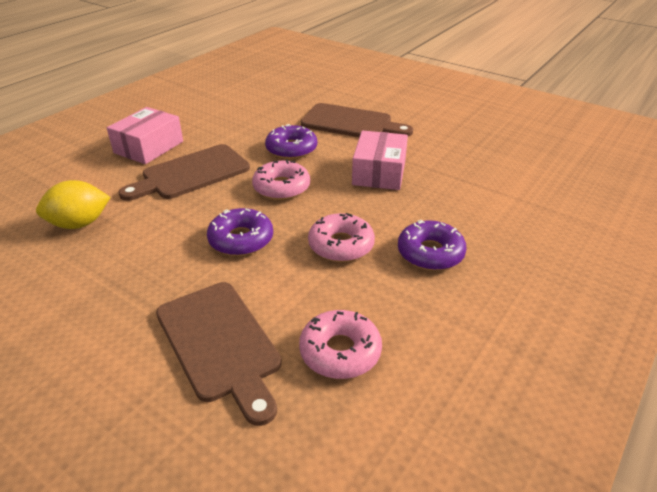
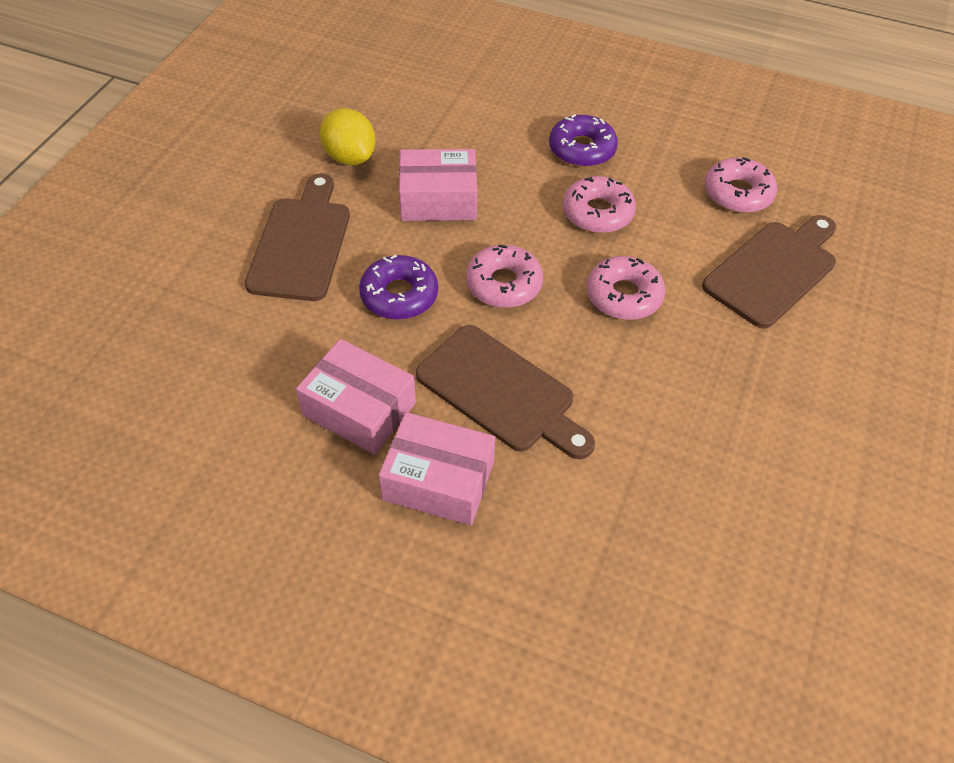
camera: 105 degrees left, 15 degrees up
yellow lemon [36,180,110,229] -> yellow lemon moved to [320,108,376,165]
purple donut [207,208,273,256] -> pink donut [587,256,665,320]
none -> pink box [296,339,416,455]

